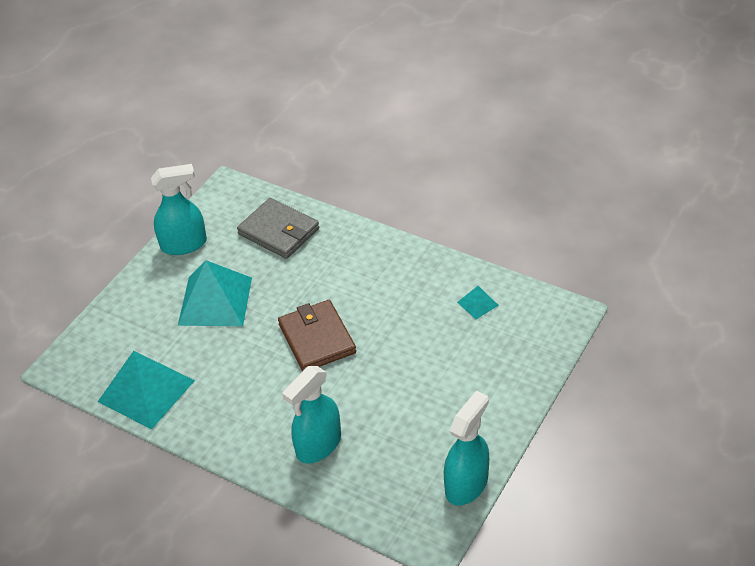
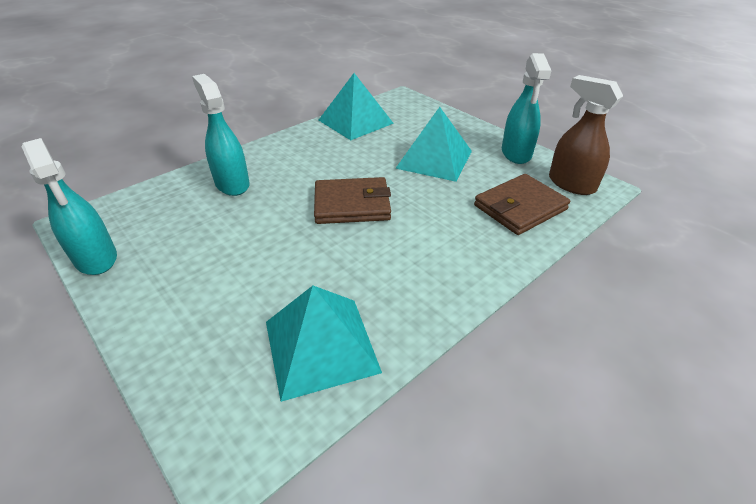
camera: 105 degrees right, 5 degrees down
grey wallet [237,198,319,259] -> brown wallet [474,174,571,235]
turquoise pyramid [457,286,499,319] -> turquoise pyramid [266,286,382,402], size x2.24
none -> brown spray bottle [549,75,623,195]

